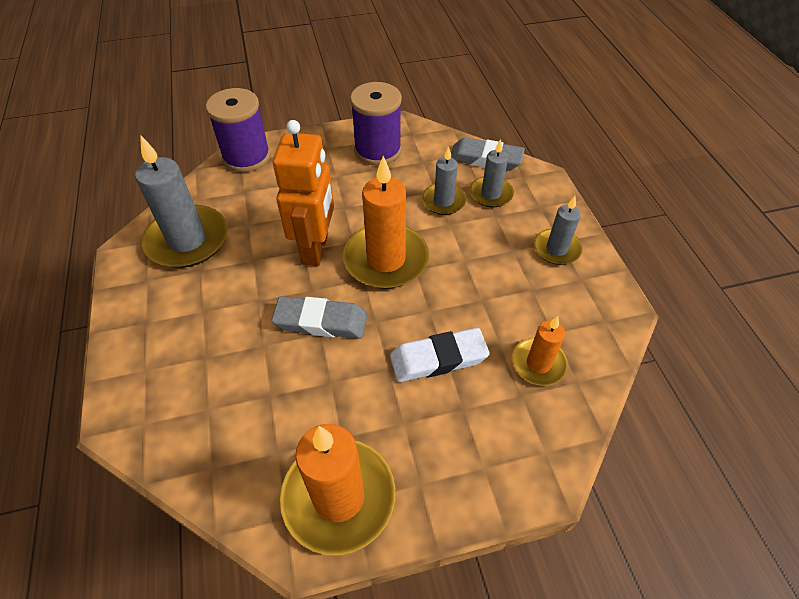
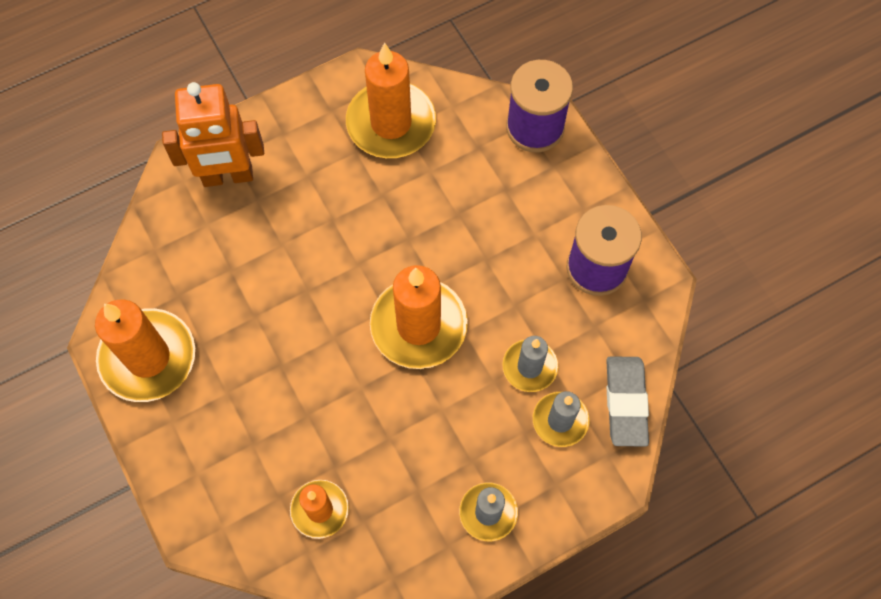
camera: 75 degrees right, 15 degrees up
grey candle [135,136,228,268] -> orange candle [346,42,436,158]
grey eraser [272,296,367,339] -> none
orange robot [273,120,334,266] -> orange robot moved to [162,82,264,187]
white eraser [390,328,490,382] -> none

